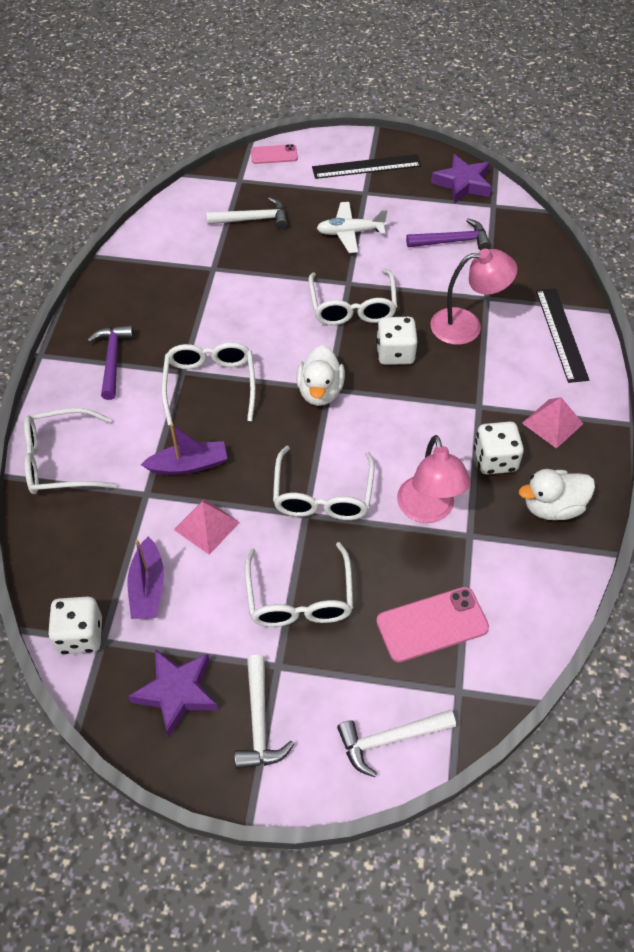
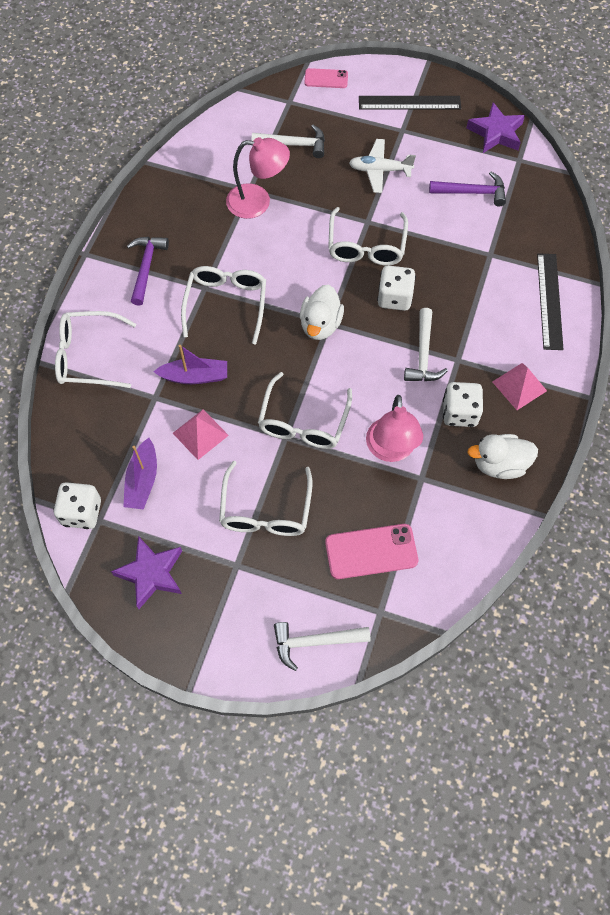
camera: 10 degrees right, 10 degrees up
white hammer [234,655,294,769] -> white hammer moved to [404,308,448,381]
pink lamp [430,249,518,345] -> pink lamp moved to [226,137,290,219]

